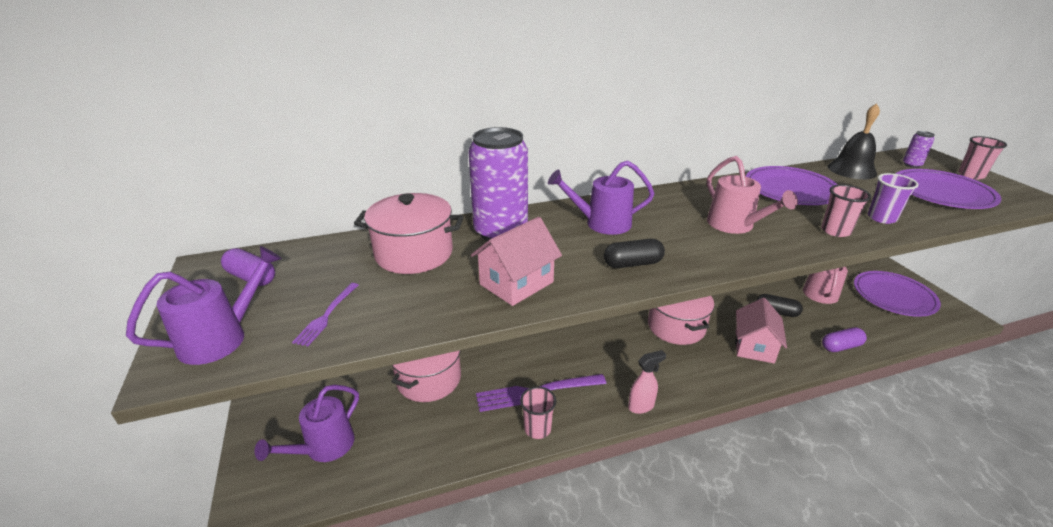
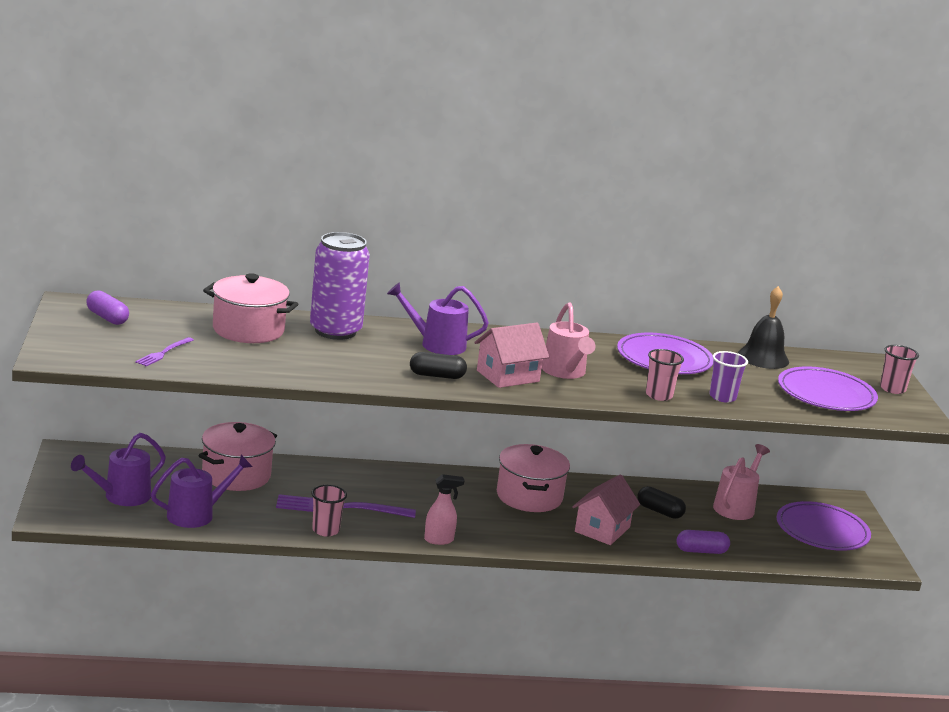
camera: 10 degrees right, 10 degrees down
purple watering can [126,246,282,365] -> purple watering can moved to [151,455,253,528]
pink house [471,217,562,306] -> pink house moved to [474,323,549,388]
purple can [903,131,935,168] -> none

